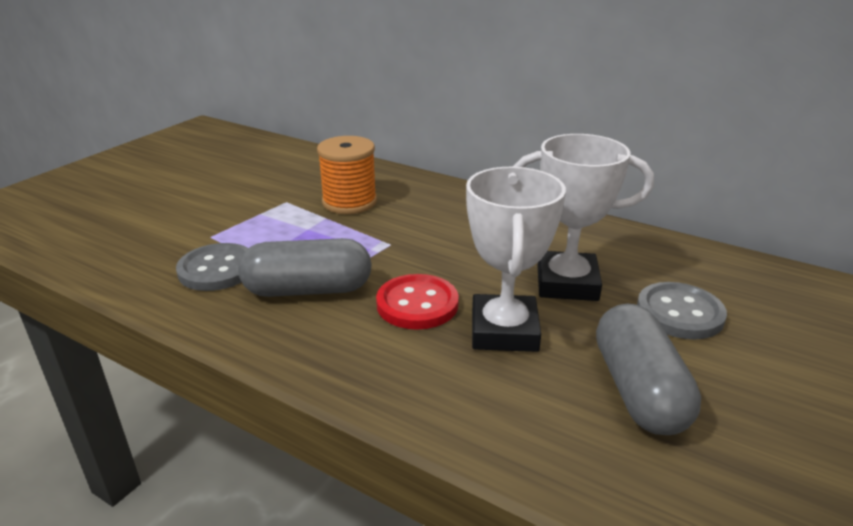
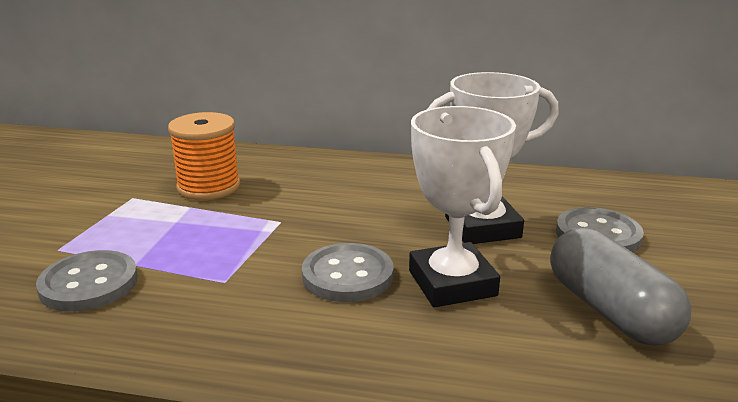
camera: 20 degrees left, 5 degrees down
grey capsule [238,238,372,297] -> none
red button [376,274,459,330] -> grey button [302,243,394,302]

